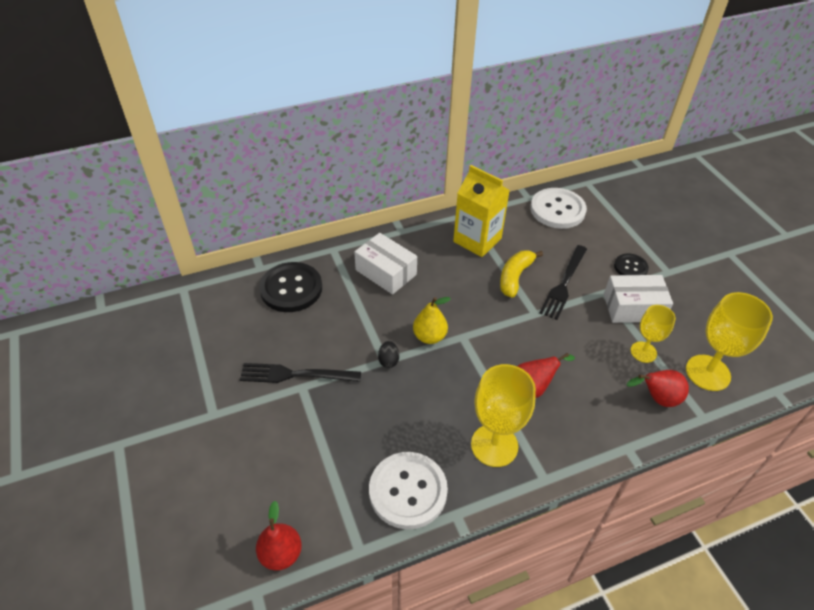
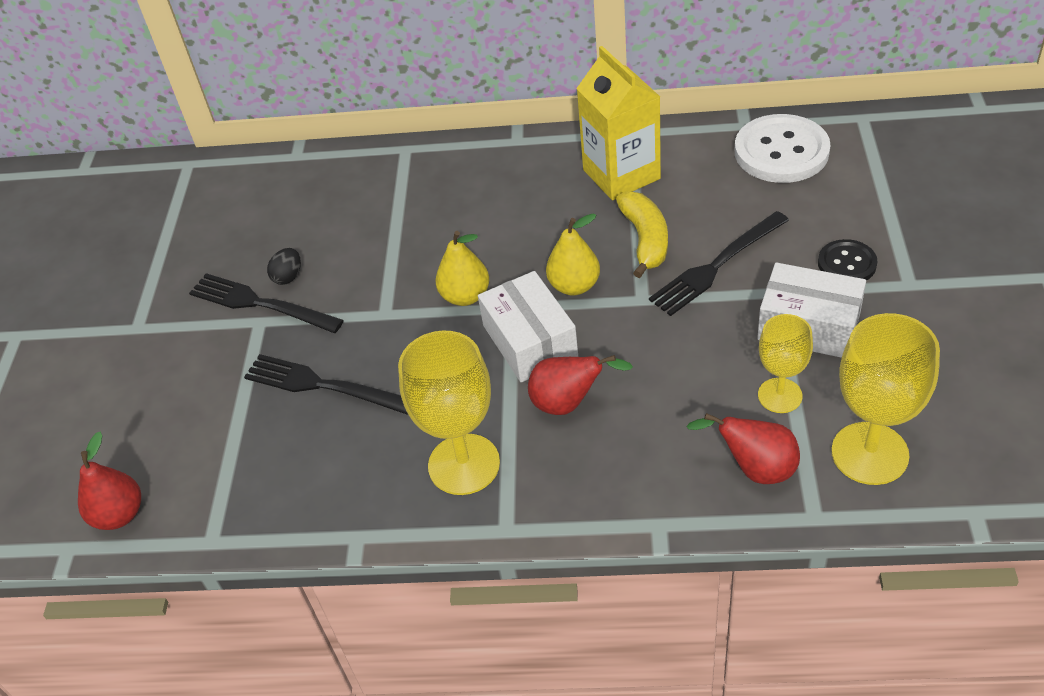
camera: 30 degrees right, 0 degrees up
black button [259,262,322,312] -> none
white box [354,233,417,295] -> white box moved to [478,271,578,382]
white button [369,452,448,529] -> none
black egg [378,341,399,368] -> black egg moved to [267,248,301,285]
yellow banana [500,250,543,298] -> yellow banana turned 120 degrees clockwise [616,191,668,278]
none -> black fork [244,354,408,415]
none -> yellow pear [546,213,600,295]

